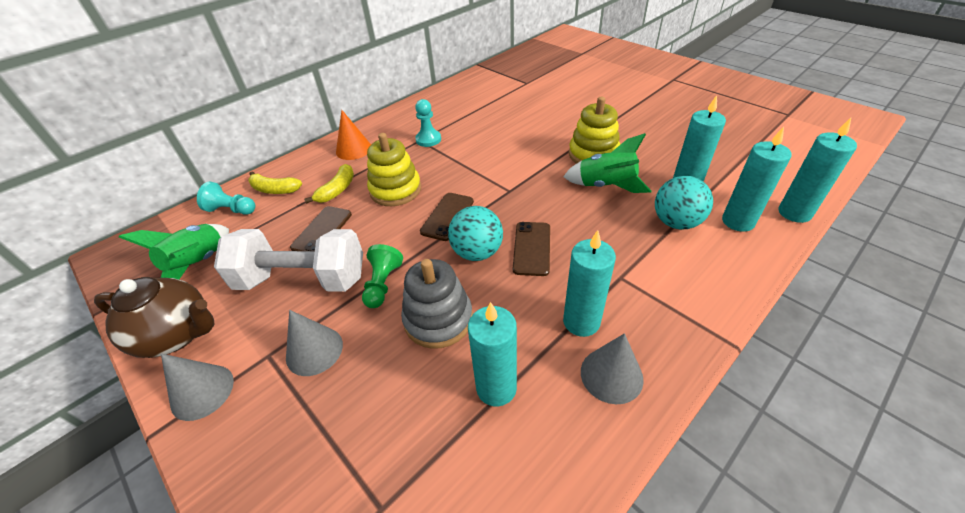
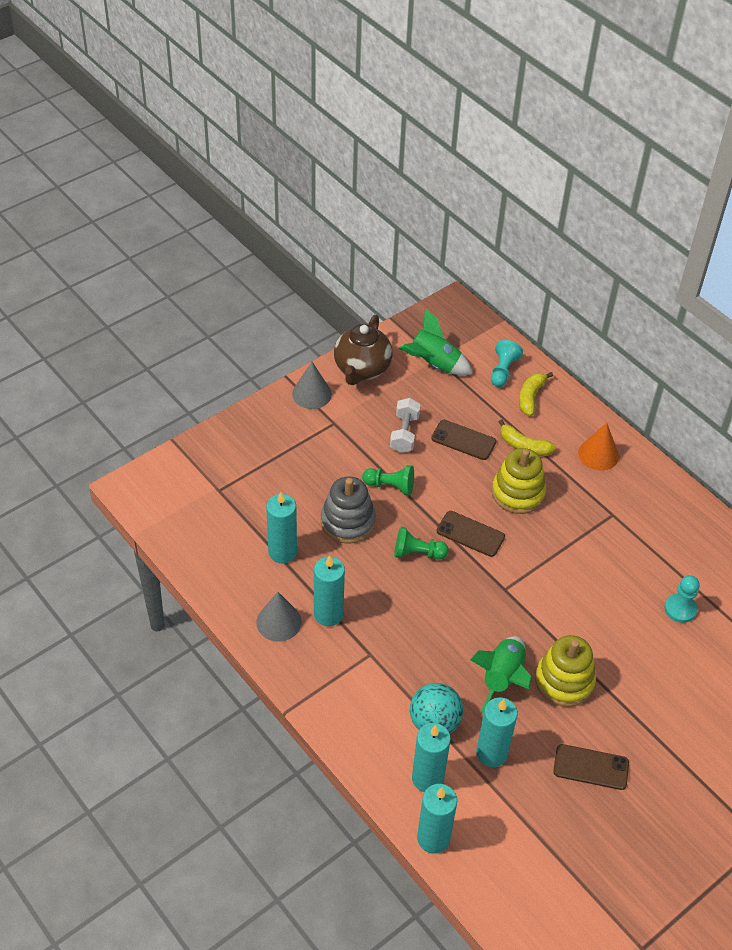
camera: 90 degrees right, 5 degrees up
white dumbbell [214,229,363,292] -> white dumbbell [390,398,421,453], size x0.53
grey cone [286,310,343,376] -> none
turquoise pawn [415,99,441,147] -> turquoise pawn moved to [665,575,700,623]
turquoise ball [448,206,503,261] -> green pawn [394,527,449,560]
brown phone [513,222,550,276] -> brown phone moved to [553,744,629,790]

